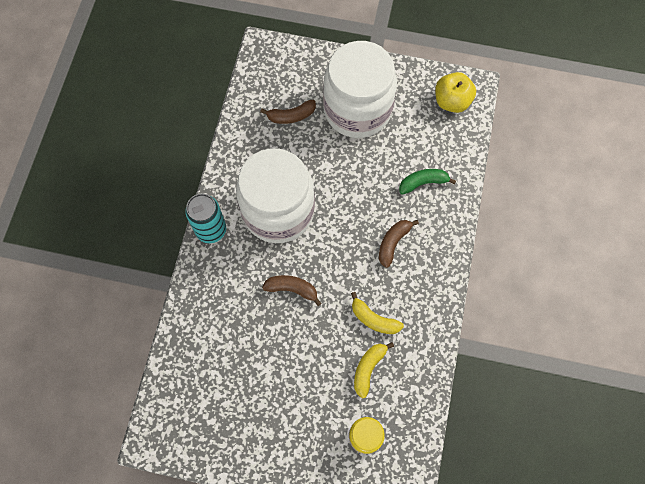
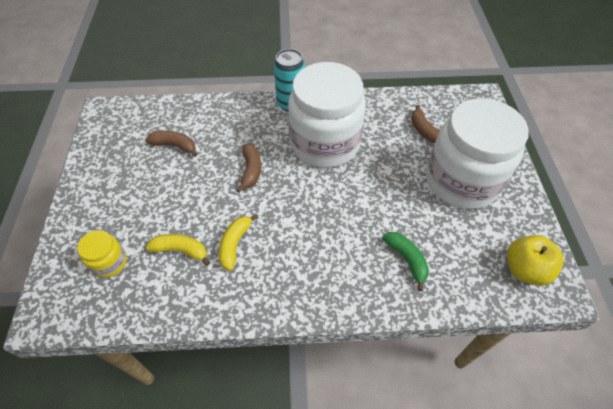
camera: 75 degrees right, 15 degrees down
brown banana [379,220,419,268] -> brown banana moved to [145,131,197,157]

